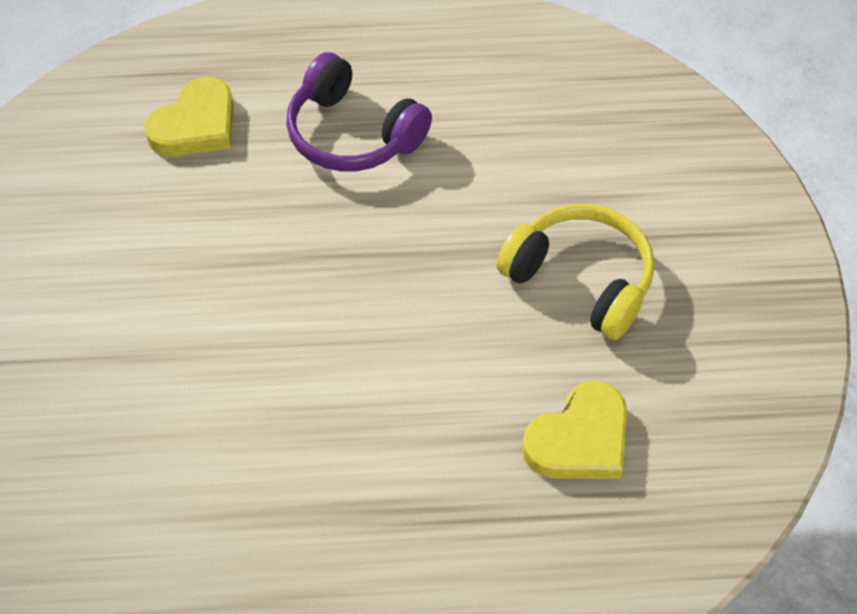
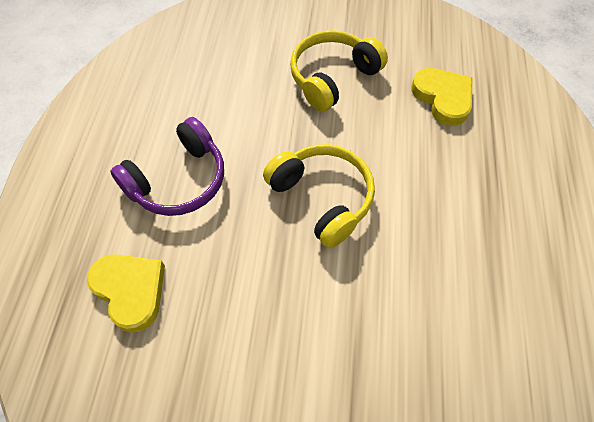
camera: 80 degrees left, 5 degrees up
none -> yellow headphones [263,144,375,248]

